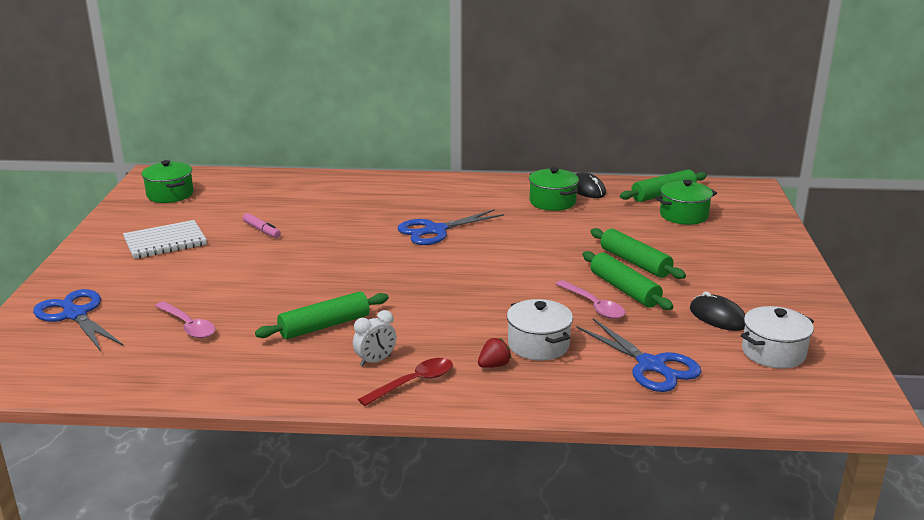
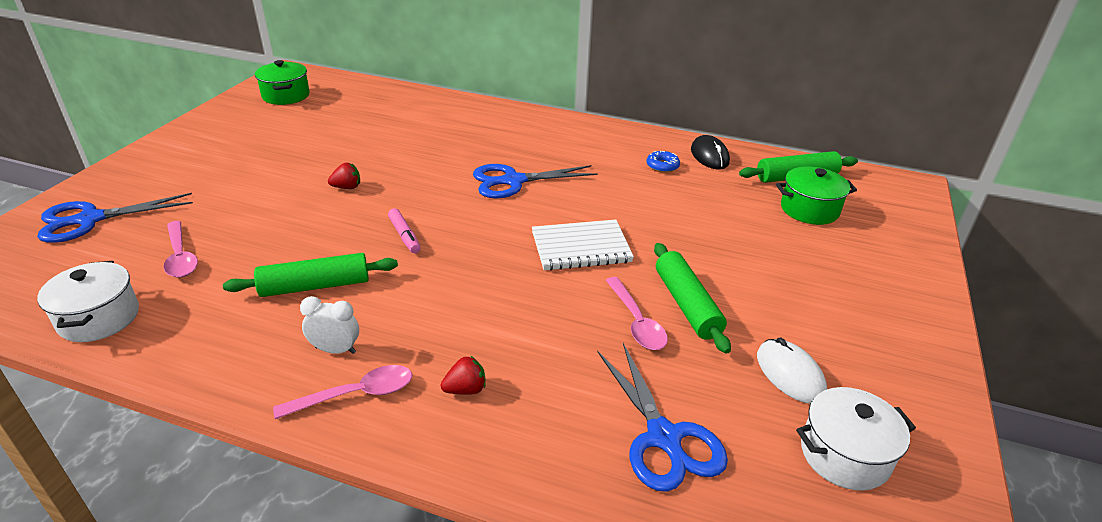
camera: 15 degrees right, 10 degrees up
blue scissors [33,289,124,351] -> blue scissors turned 90 degrees counterclockwise [38,193,193,243]
white notebook [123,220,207,259] -> white notebook moved to [532,219,634,271]
pink marker [243,213,281,238] -> pink marker moved to [388,208,421,253]
white clock [353,310,396,366] -> white clock turned 150 degrees counterclockwise [300,296,359,354]
red spoon [358,358,453,406] -> pink spoon [273,365,412,419]
white pot [507,299,573,360] -> white pot moved to [37,261,139,342]
green pot [529,167,579,211] -> blue donut [647,151,680,173]
green rolling pin [590,228,686,279] -> none
black mouse [690,291,746,331] -> white mouse [757,338,827,404]
none -> red strawberry [328,163,360,189]

